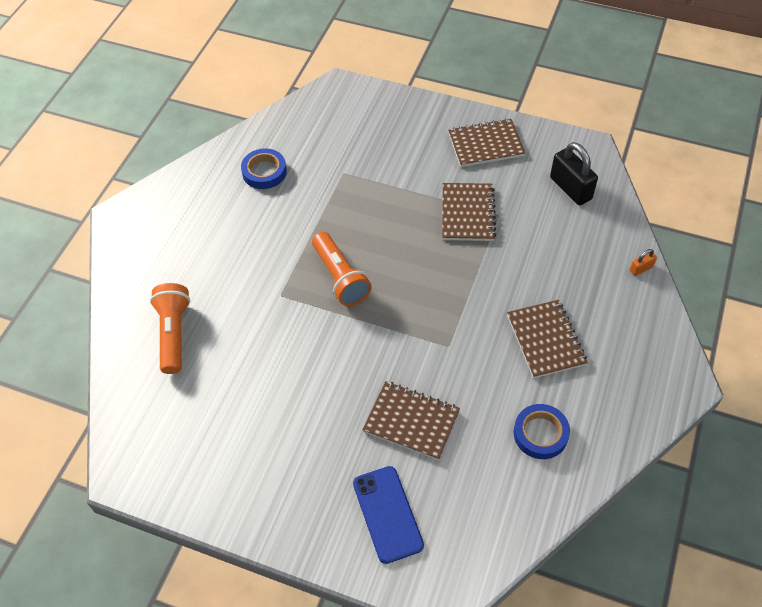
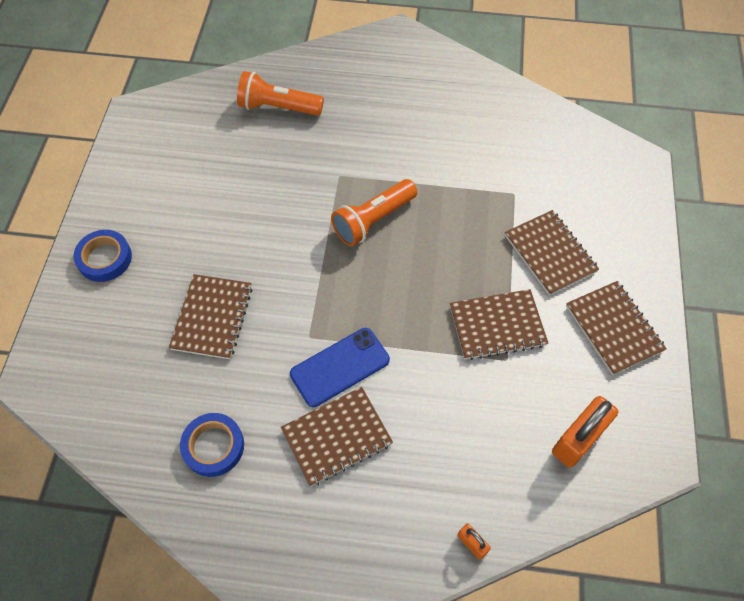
camera: 75 degrees right, 5 degrees up
orange flashlight [150,283,190,374] -> orange flashlight turned 150 degrees counterclockwise [237,71,324,116]
blue tape [241,148,287,189] -> blue tape moved to [73,230,132,282]
blue phone [353,466,424,564] -> blue phone moved to [290,328,390,407]
black padlock [550,142,598,205] -> orange padlock [552,396,618,467]
none -> brown notebook [505,210,599,295]

